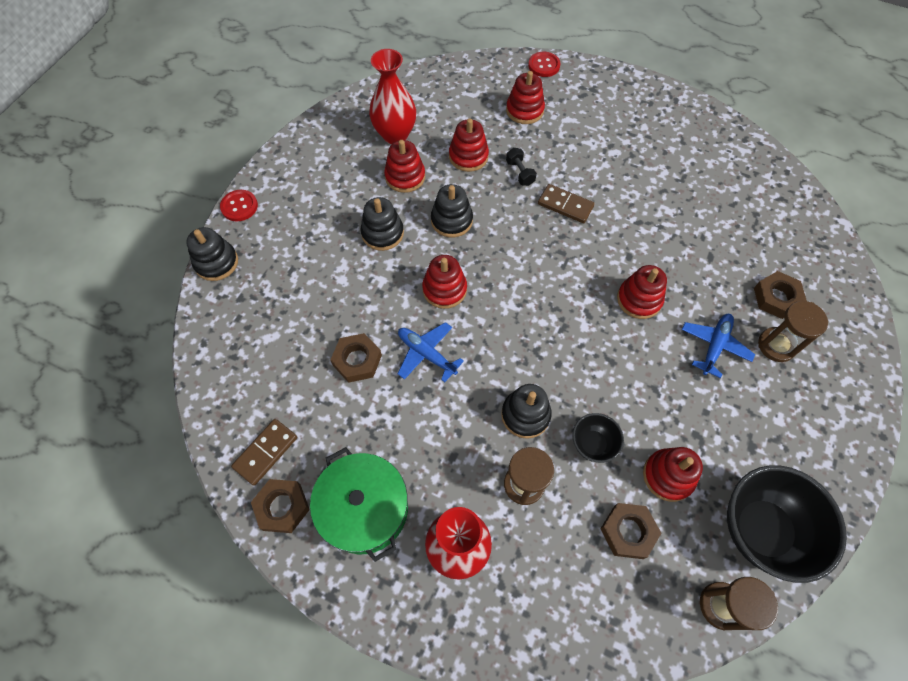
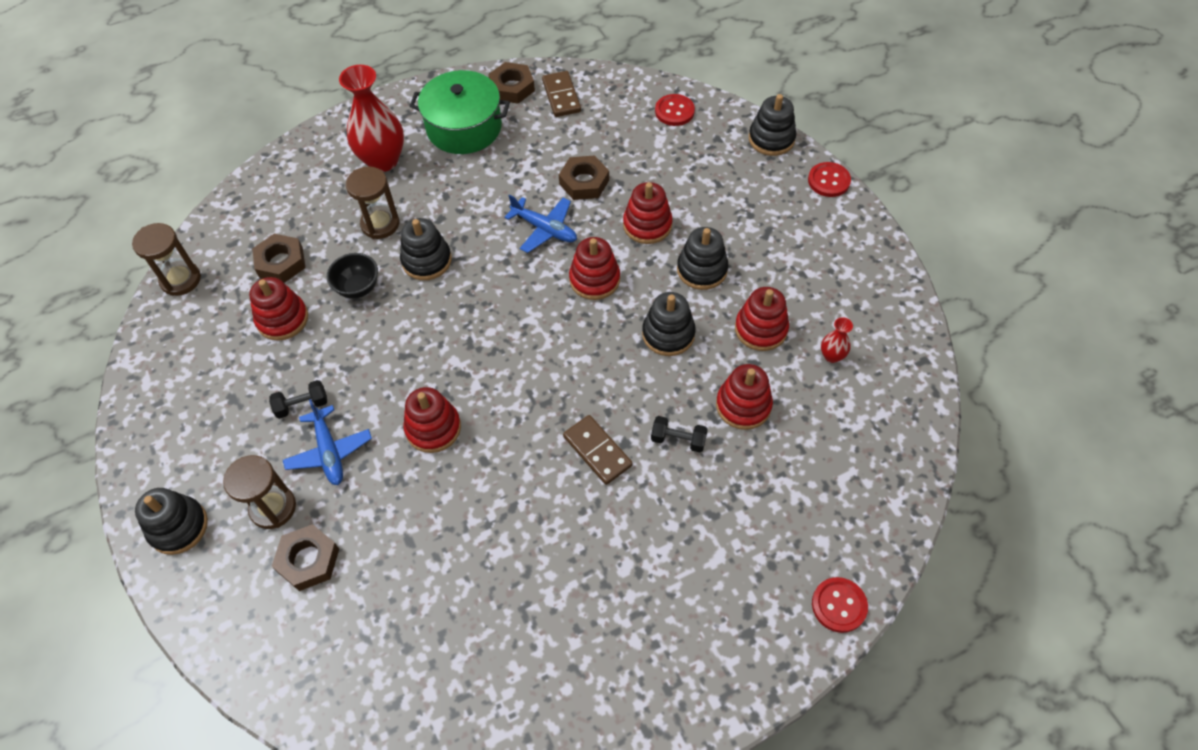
camera: 130 degrees right, 5 degrees down
red vase [369,49,416,144] -> red vase [821,317,853,363], size x0.46
blue plane [397,322,464,382] -> blue plane turned 45 degrees clockwise [504,195,577,253]
red stacking toy [506,71,545,124] -> red stacking toy moved to [623,182,673,244]
brown domino [538,184,595,223] -> brown domino turned 75 degrees clockwise [563,415,633,485]
black bowl [727,465,847,583] -> none
none -> black stacking toy [135,488,208,555]
none -> black dumbbell [269,380,327,419]
none -> red button [655,94,695,126]

